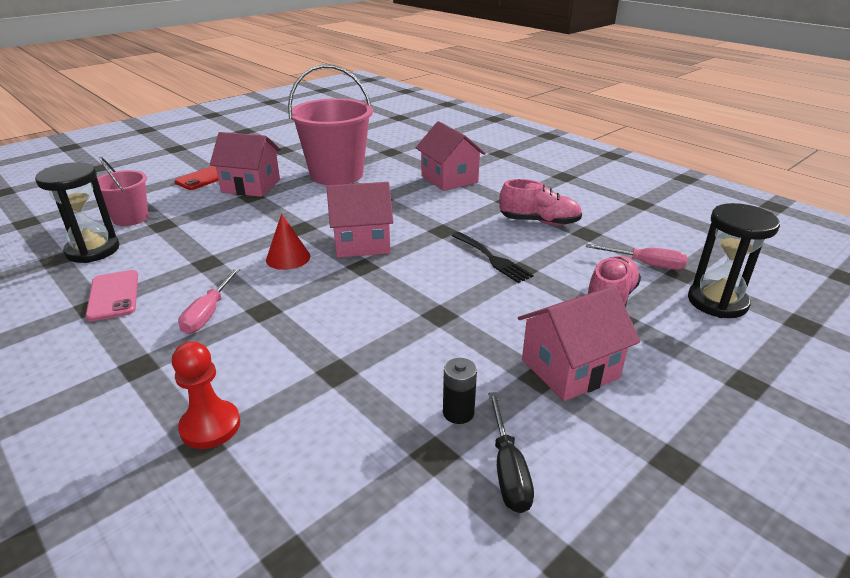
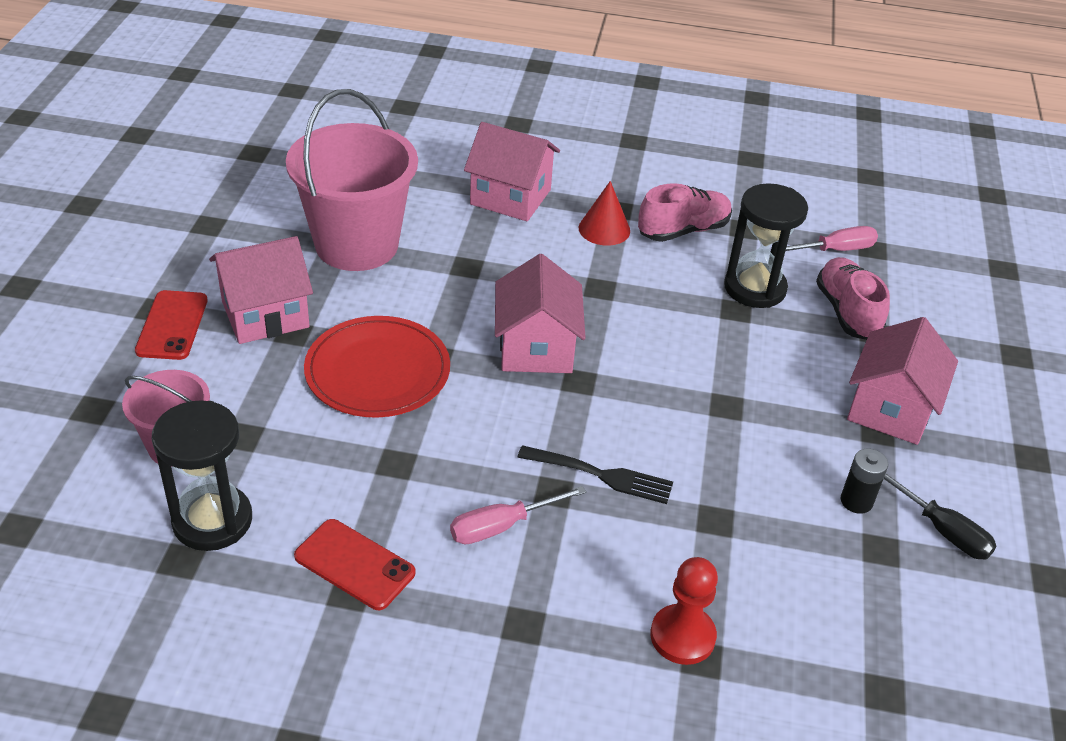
camera: 40 degrees left, 10 degrees up
pink phone [86,270,138,322] -> red phone [294,519,415,610]
pink screwdriver [178,268,240,334] -> pink screwdriver turned 90 degrees clockwise [450,486,586,544]
red cone [266,214,310,270] -> red cone moved to [579,181,630,246]
pink house [327,182,393,258] -> pink house turned 45 degrees counterclockwise [495,254,586,373]
black fork [452,232,533,283] -> black fork moved to [517,445,673,504]
black hourglass [688,203,780,318] -> black hourglass moved to [724,183,808,308]
none -> red plate [304,316,450,418]

